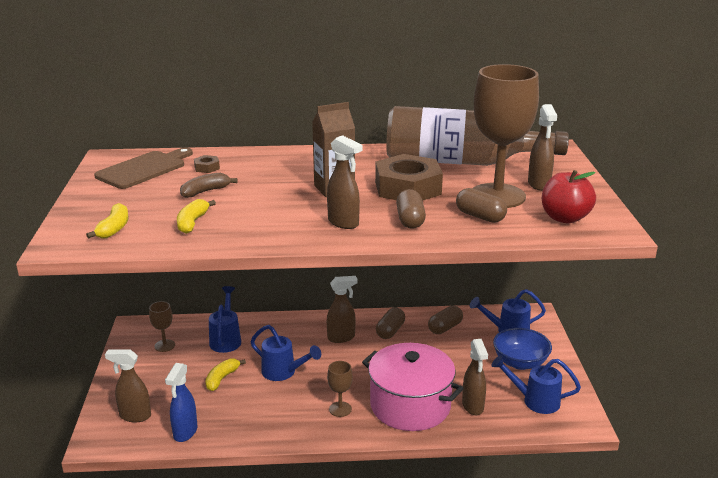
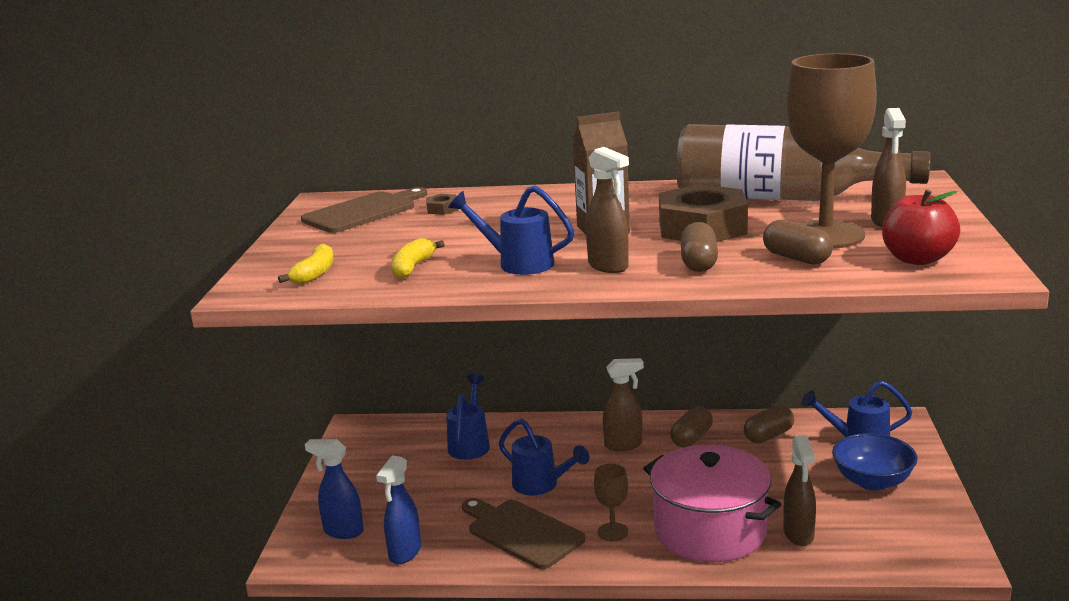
camera: 10 degrees right, 5 degrees down
brown spray bottle [105,349,151,422] -> blue spray bottle [305,439,364,539]
brown goblet [149,301,175,352] -> none
brown banana [180,173,238,198] -> none
yellow banana [205,358,246,391] -> none
blue watering can [491,355,581,414] -> blue watering can moved to [448,185,574,275]
none -> brown cutting board [462,498,585,569]

